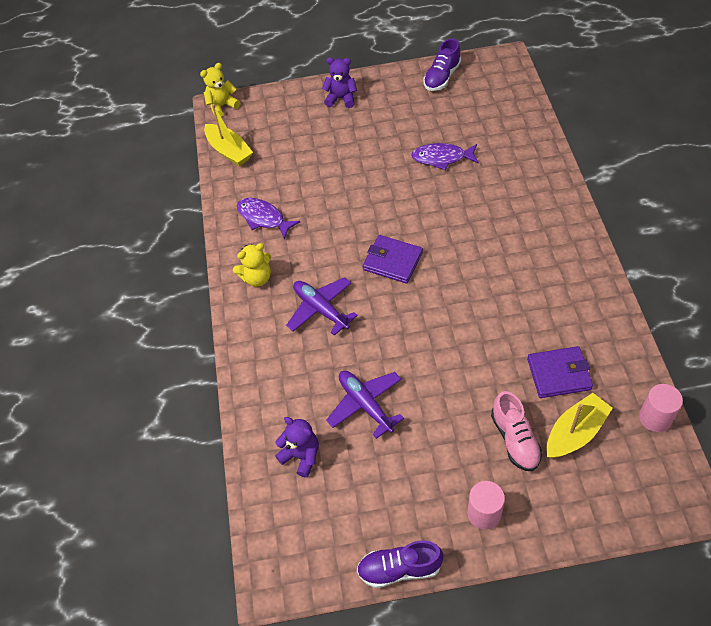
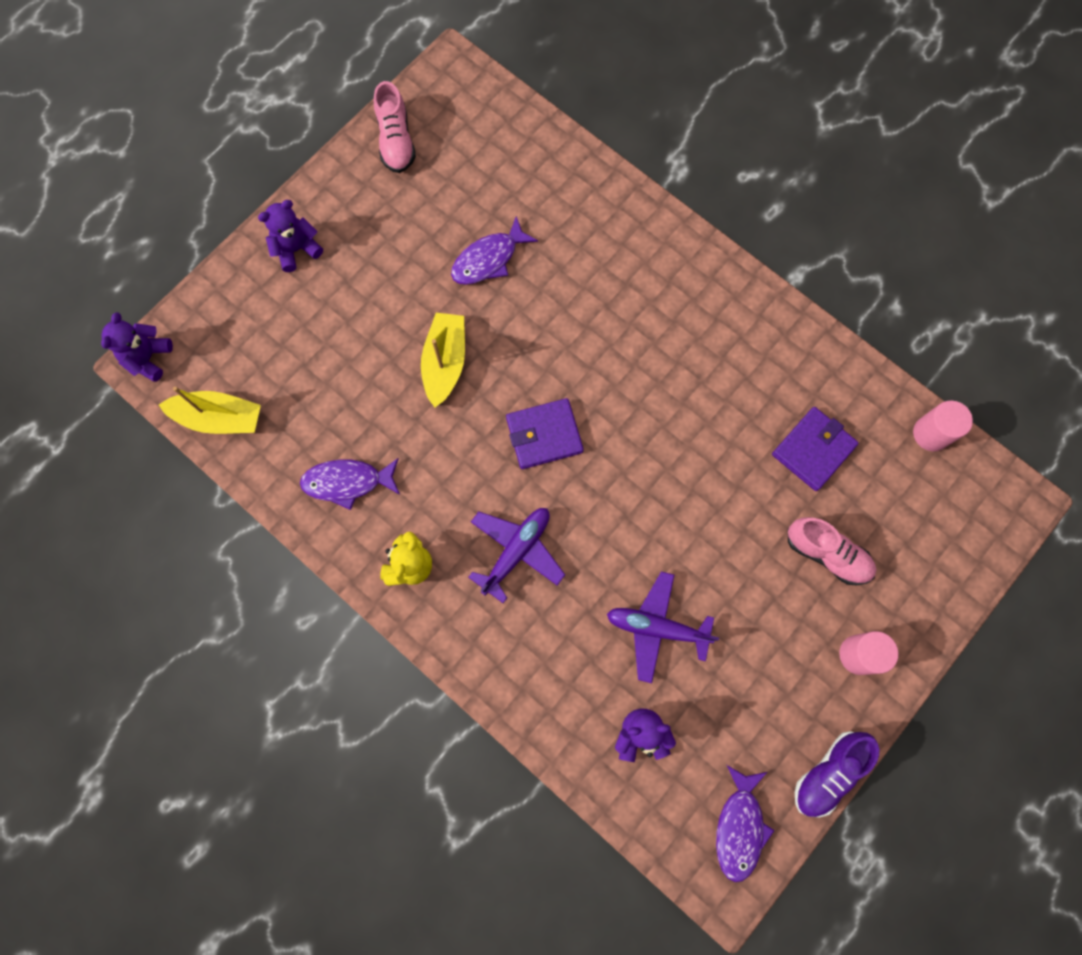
camera: 45 degrees left, 20 degrees up
yellow teddy bear [200,63,240,117] -> purple teddy bear [101,312,173,382]
purple plane [286,277,358,336] -> purple plane turned 120 degrees clockwise [468,508,565,603]
purple shoe [424,39,461,91] -> pink shoe [374,81,416,173]
yellow boat [546,393,613,458] -> yellow boat moved to [421,313,465,407]
none -> purple fish [716,765,775,882]

